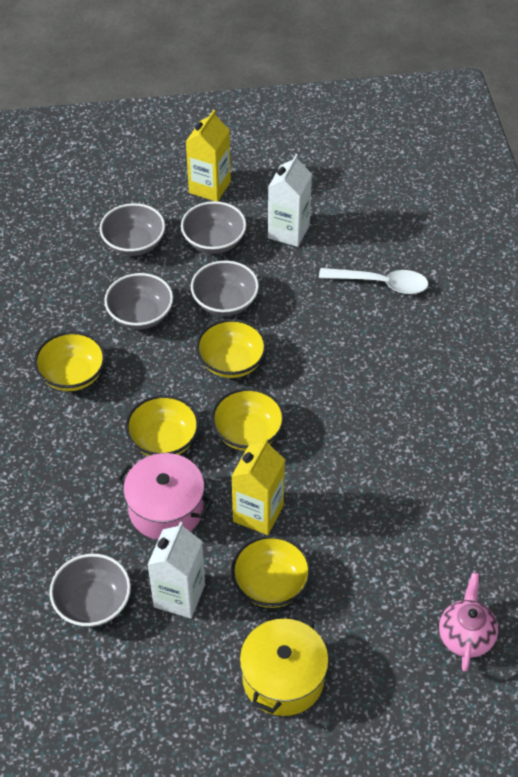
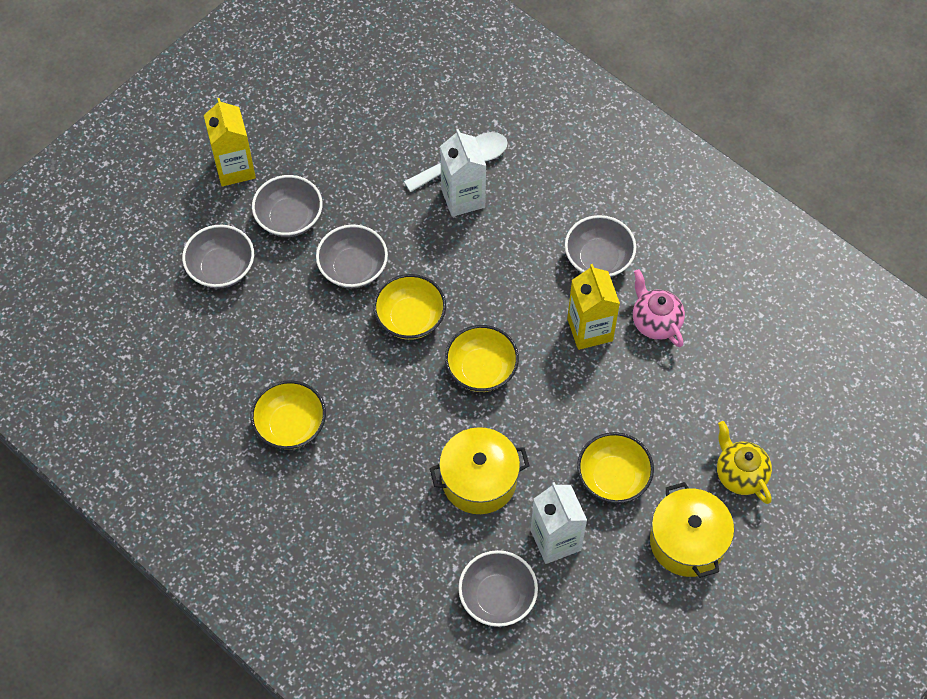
camera: 40 degrees left, 10 degrees up
grey bowl [104,273,173,329] -> grey bowl moved to [565,215,636,278]
pink pot [117,453,212,540] -> yellow pot [430,427,530,514]
yellow bowl [125,395,199,456] -> none
yellow carton [231,438,285,535] -> yellow carton moved to [567,264,620,350]
white carton [268,154,312,247] -> white carton moved to [440,129,486,217]
pink teapot [439,573,498,672] -> pink teapot moved to [633,269,685,347]
none -> yellow teapot [717,421,772,504]

